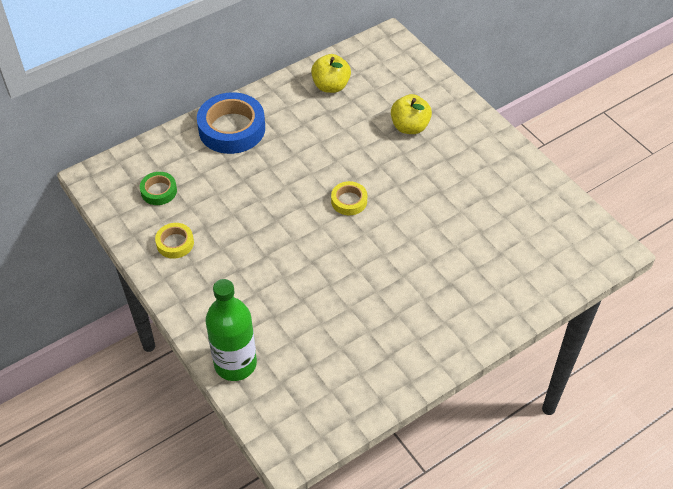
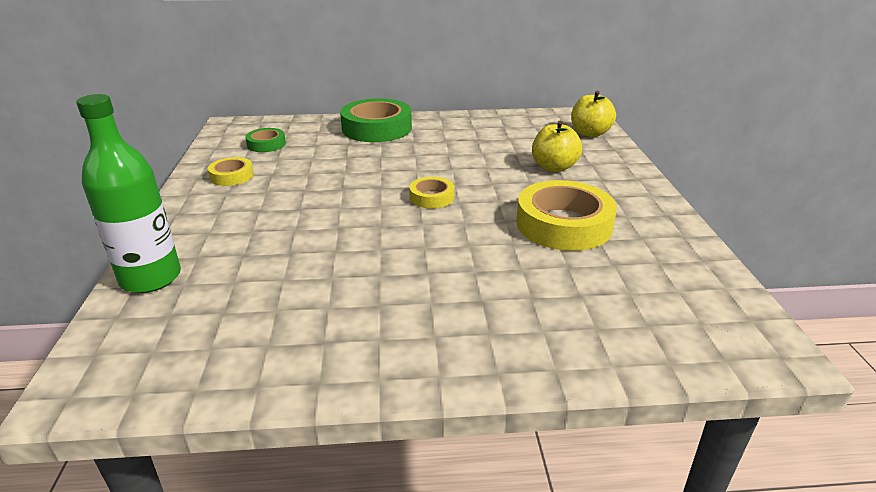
camera: 30 degrees right, 20 degrees down
blue tape [197,92,265,154] -> green tape [340,98,412,142]
yellow apple [311,54,351,93] -> yellow apple moved to [571,91,616,137]
none -> yellow tape [517,180,617,251]

